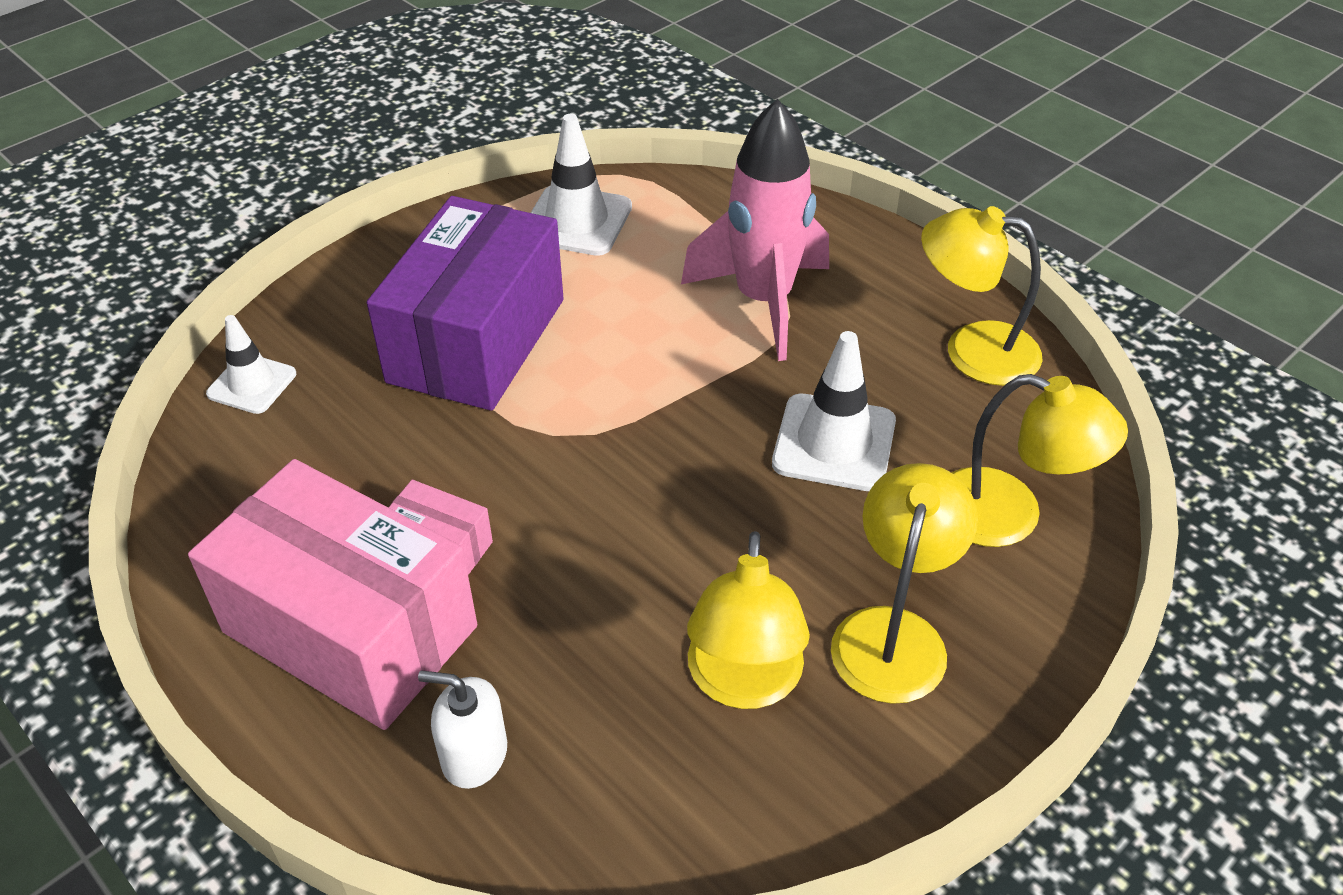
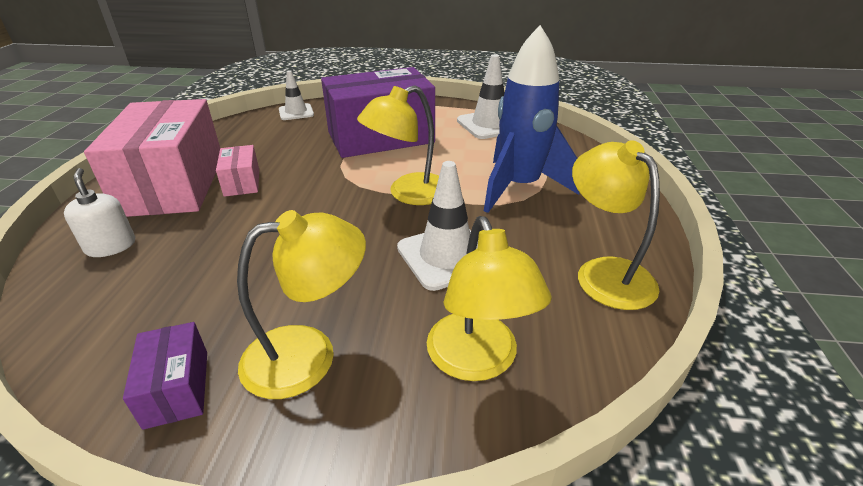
camera: 50 degrees right, 10 degrees down
pink rocket [681,99,829,361] -> blue rocket [484,25,579,213]
yellow lamp [687,531,810,709] -> yellow lamp moved to [357,85,439,205]
none -> purple box [123,322,207,430]

